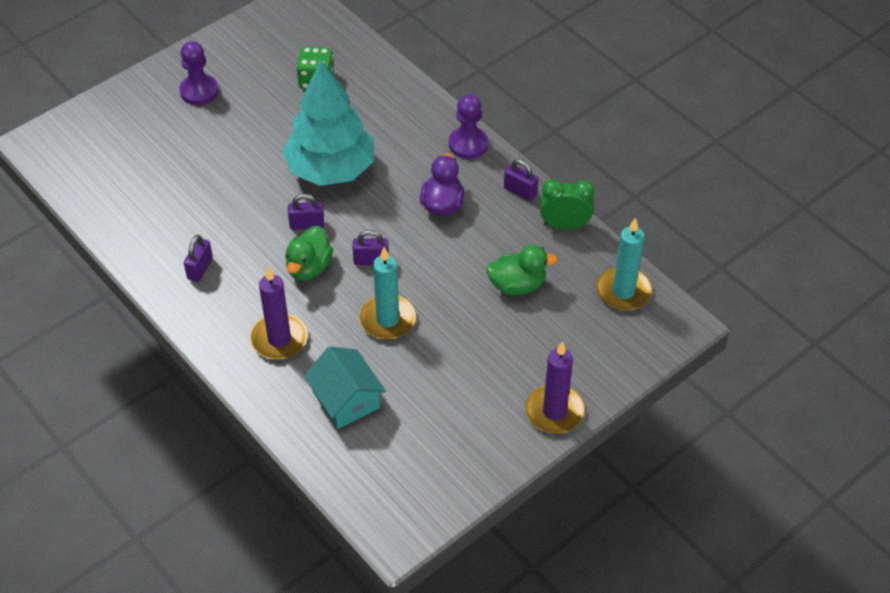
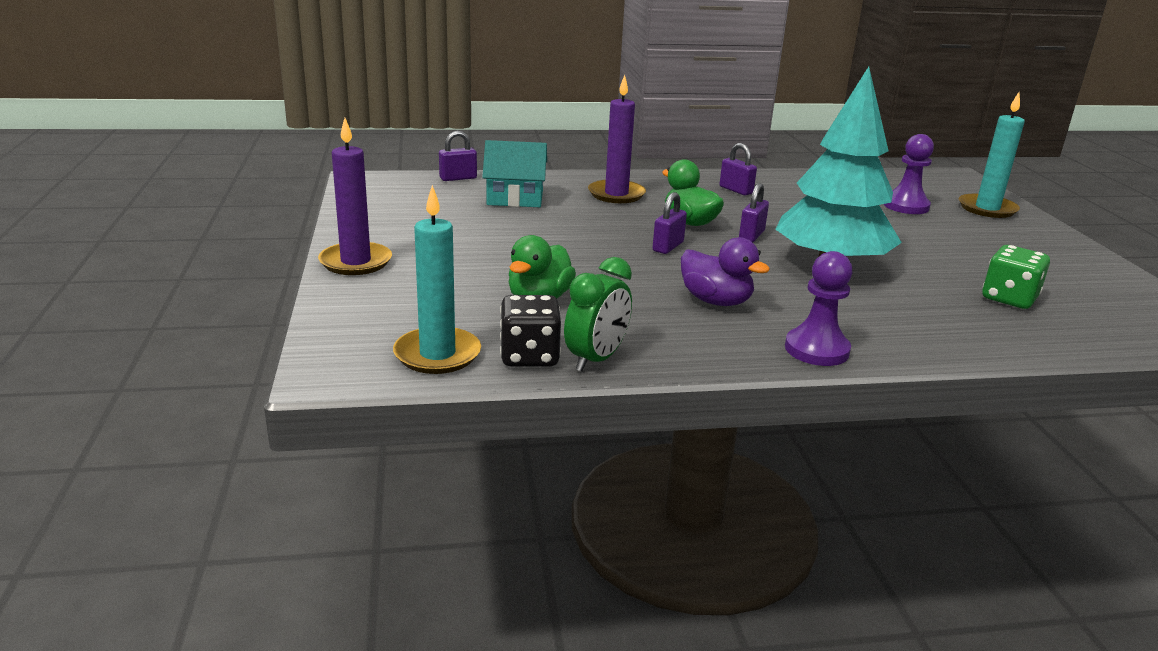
camera: 120 degrees right, 25 degrees down
purple pawn [179,41,219,105] -> purple pawn moved to [884,134,934,214]
turquoise candle [359,247,416,340] -> turquoise candle moved to [959,92,1025,218]
purple padlock [504,159,538,201] -> purple padlock moved to [439,131,477,181]
none -> black dice [500,295,561,367]

